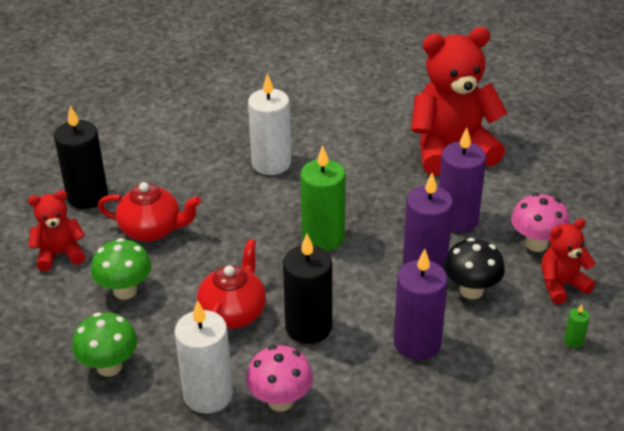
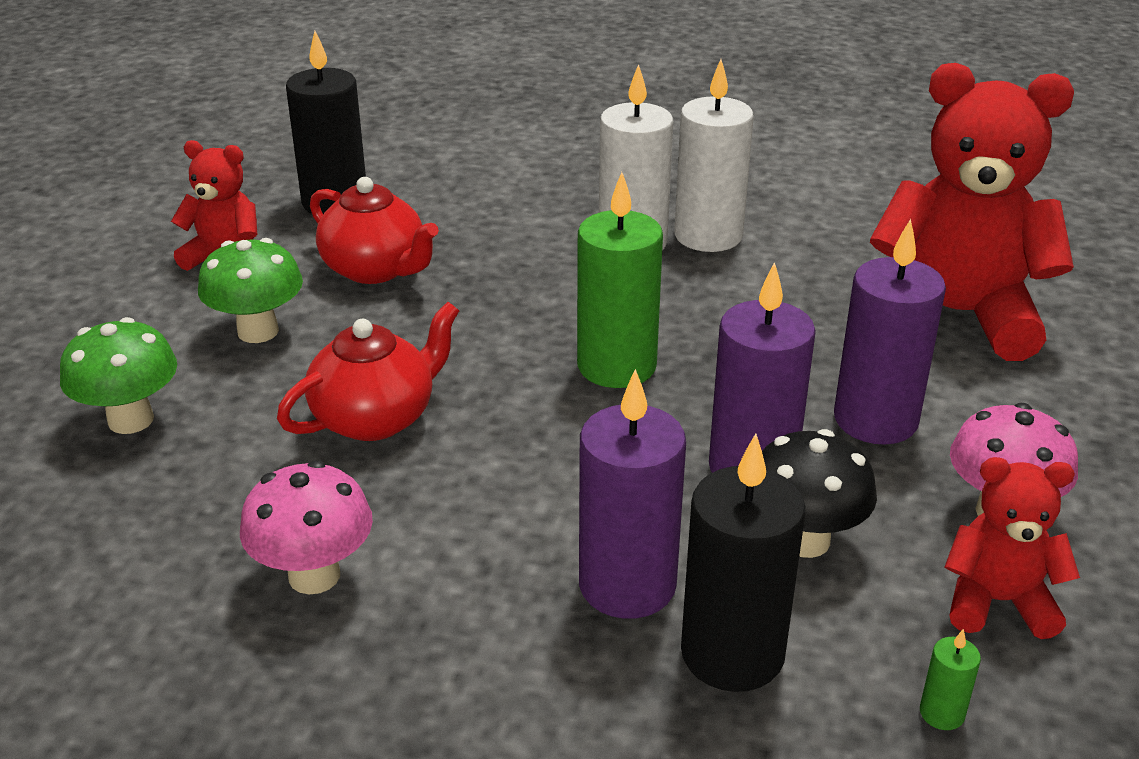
camera: 30 degrees right, 5 degrees down
white candle [174,300,233,414] -> white candle moved to [674,59,754,252]
black candle [283,234,332,344] -> black candle moved to [681,434,806,692]

